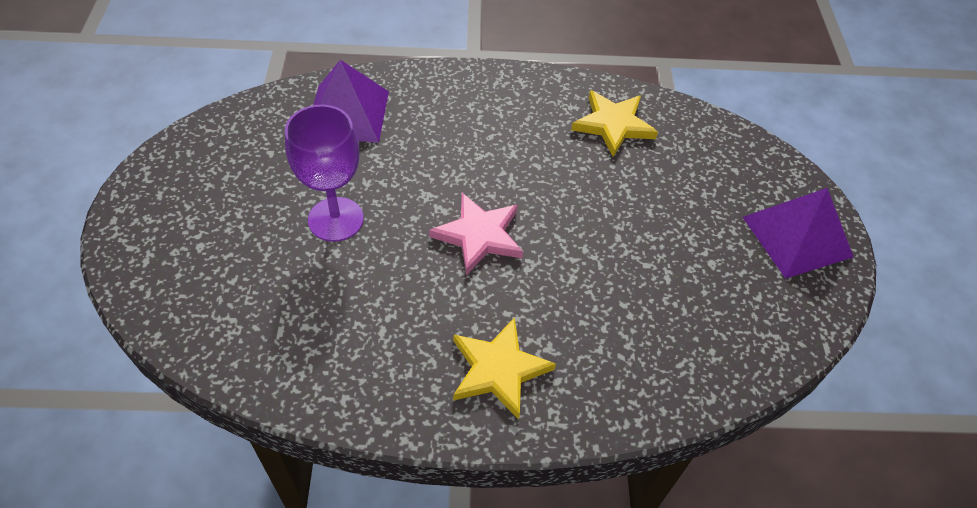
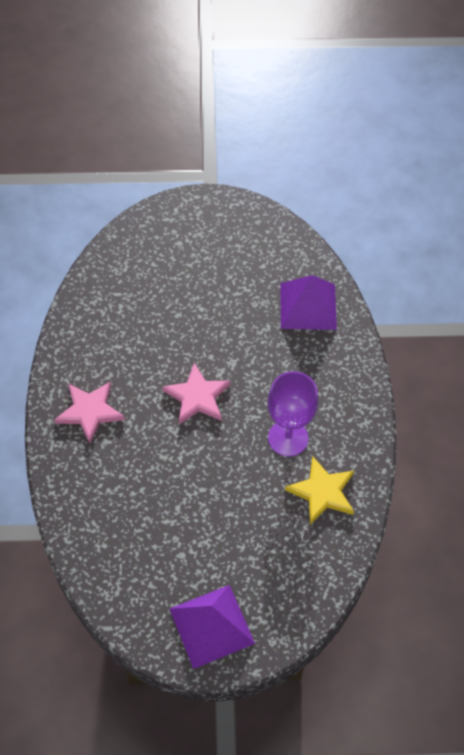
camera: 90 degrees right, 5 degrees up
purple goblet [285,105,364,242] -> purple goblet moved to [268,371,318,457]
yellow star [453,317,556,420] -> pink star [54,381,125,443]

